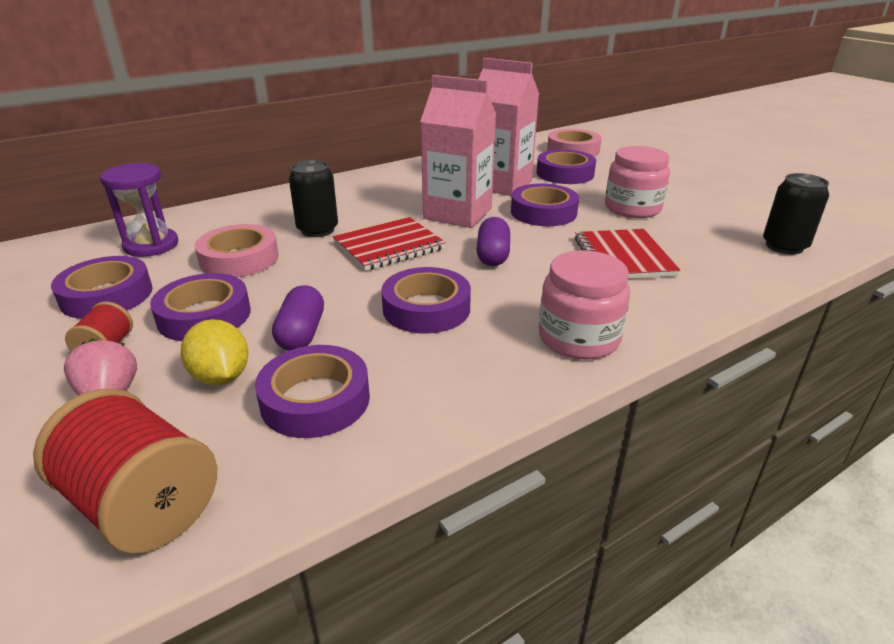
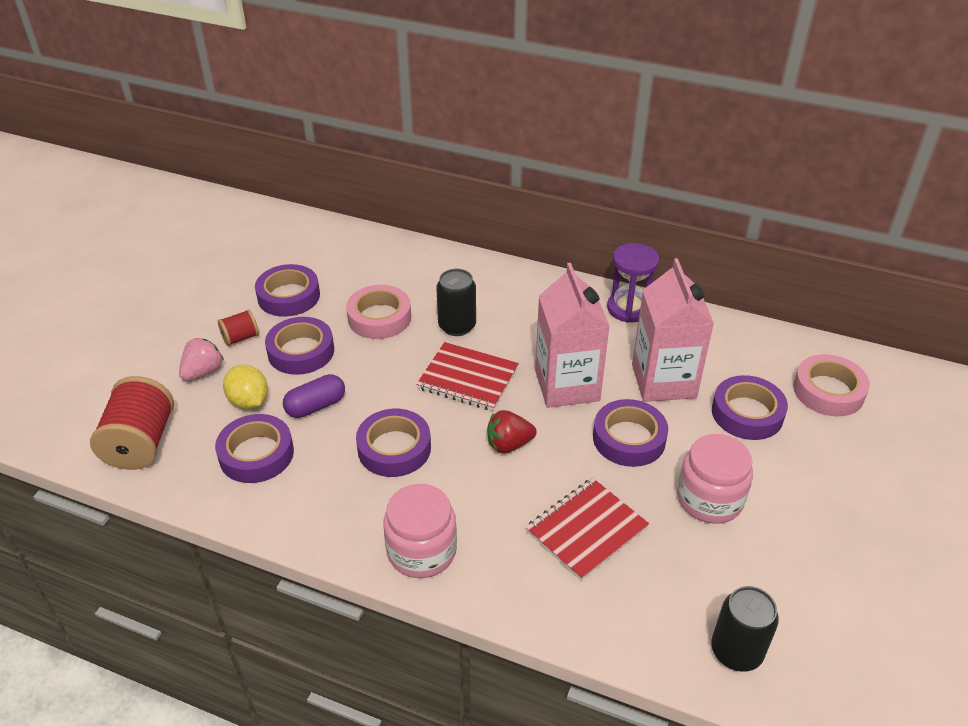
camera: 55 degrees right, 10 degrees up
purple hourglass [100,163,178,257] -> purple hourglass moved to [607,243,659,323]
yellow lemon [180,319,248,385] -> yellow lemon turned 60 degrees counterclockwise [223,365,268,409]
purple capsule [476,217,510,266] -> red strawberry [487,410,537,453]

